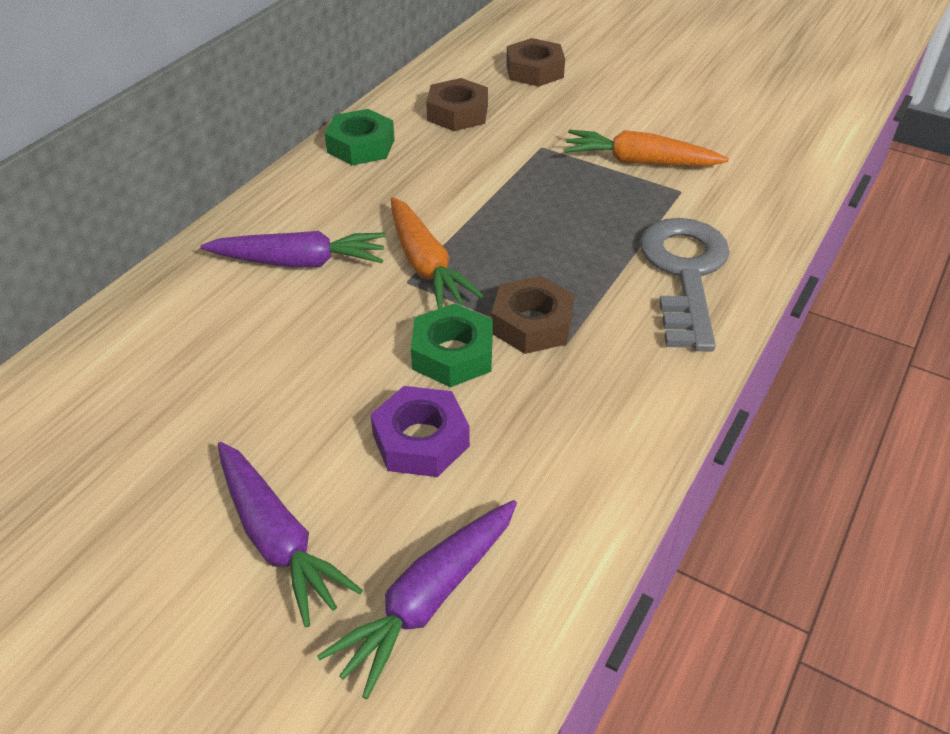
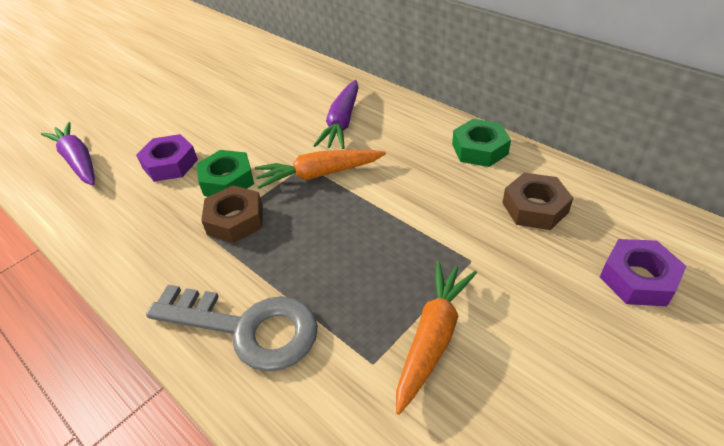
camera: 105 degrees right, 0 degrees up
purple carrot [218,442,363,627] -> none
brown nut [506,38,565,87] -> purple nut [600,239,686,306]

